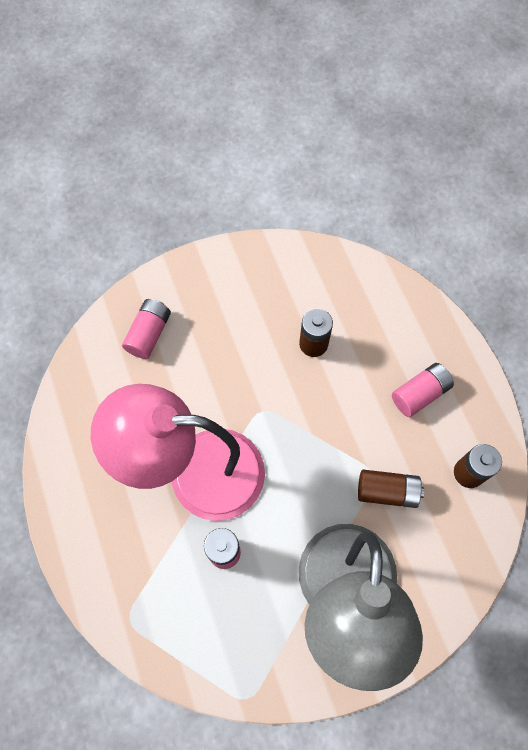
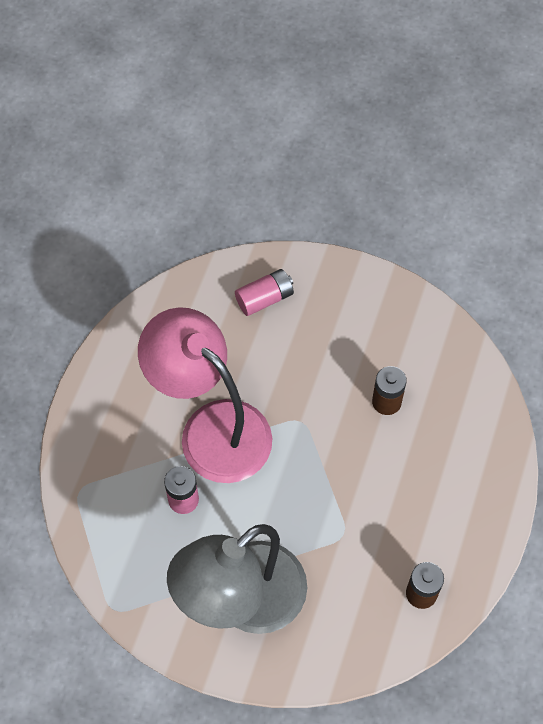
camera: 40 degrees right, 5 degrees down
brown battery [358,470,424,508] -> none
pink battery [392,363,454,417] -> none

